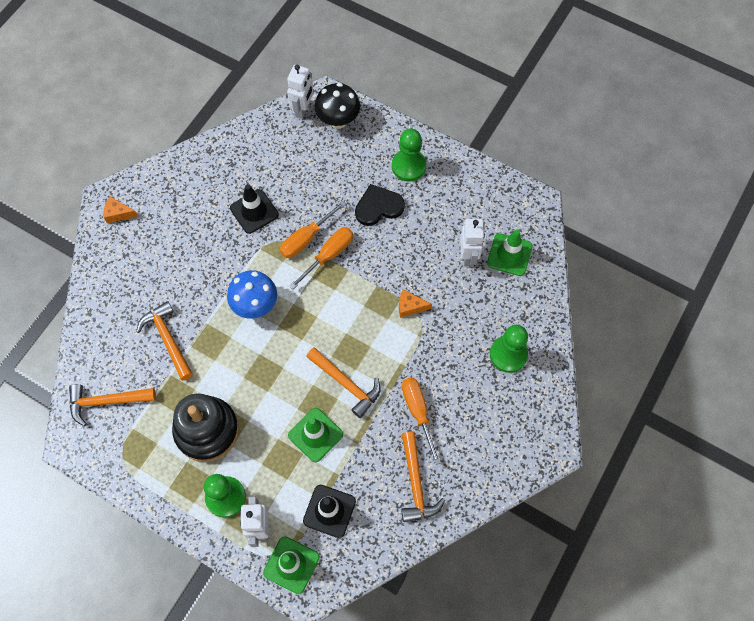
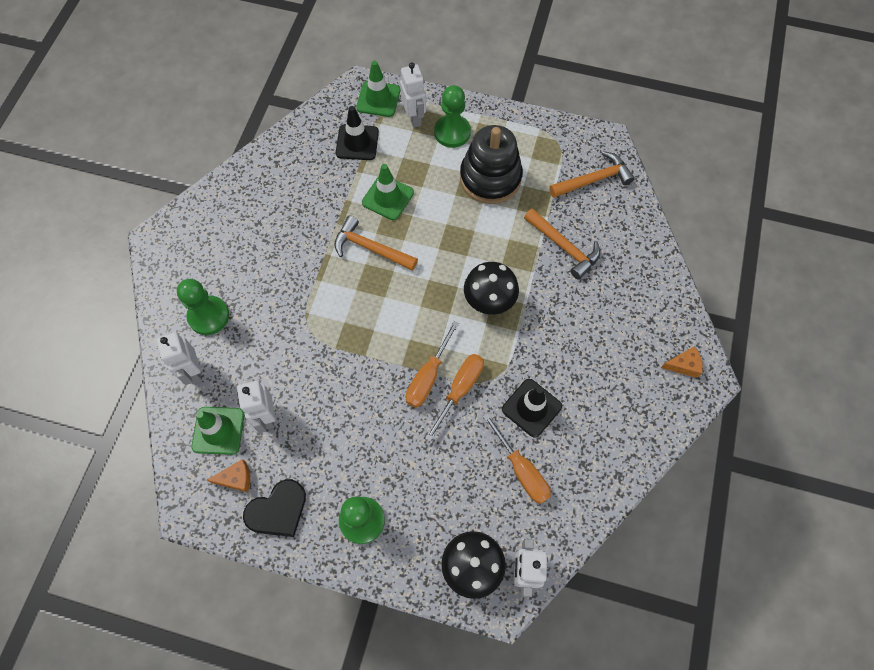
camera: 165 degrees right, 0 degrees up
blue mushroom [227,270,277,319] -> black mushroom [464,262,519,315]
black heart [355,184,405,226] -> black heart moved to [243,479,306,537]
orange cheese [399,289,432,318] -> orange cheese moved to [207,459,250,492]
orange hammer [401,431,445,522] -> none
orange screwdriver [402,377,441,465] -> orange screwdriver moved to [483,413,551,504]
none -> white robot [156,332,202,385]

